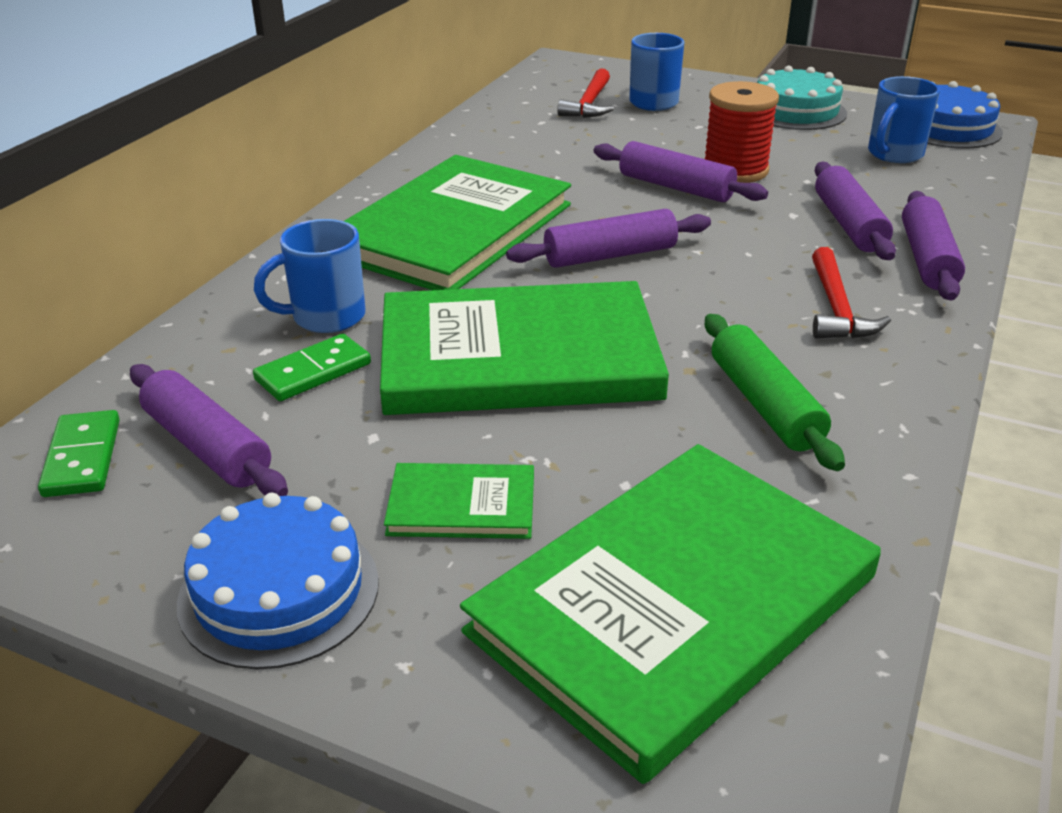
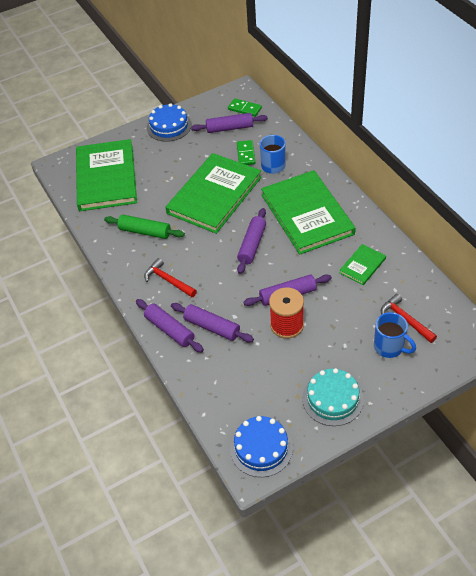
camera: 130 degrees right, 15 degrees up
green book [384,463,534,539] -> green book moved to [339,244,386,285]
blue mug [868,76,940,163] -> none

